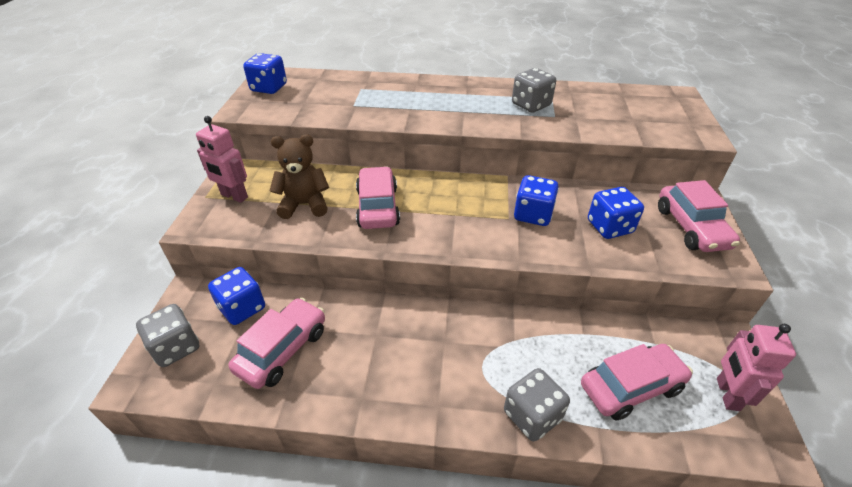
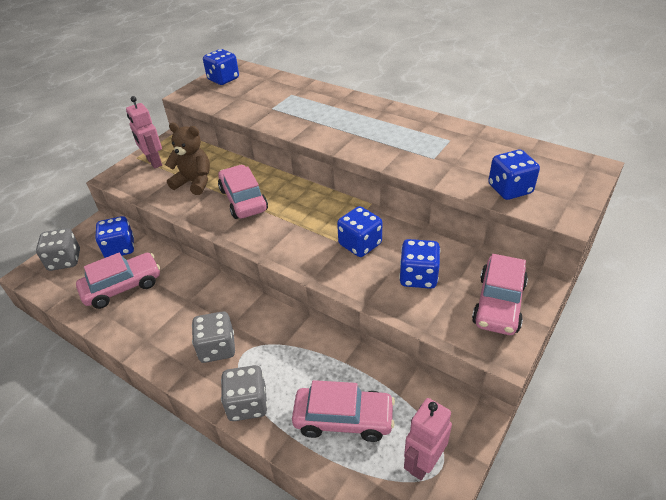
camera: 30 degrees right, 0 degrees up
pink car [356,166,400,229] -> pink car turned 45 degrees counterclockwise [218,165,268,219]
grey dice [512,68,556,113] -> grey dice moved to [192,311,235,363]
none -> blue dice [488,150,540,200]

